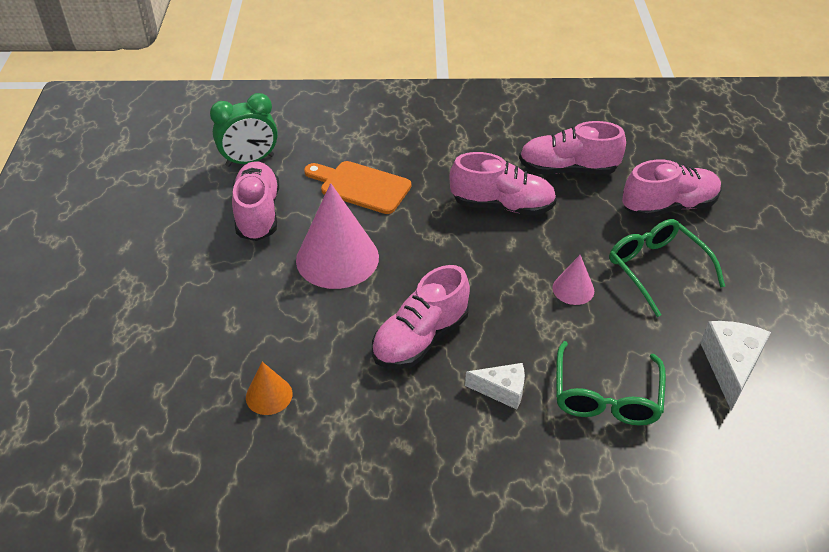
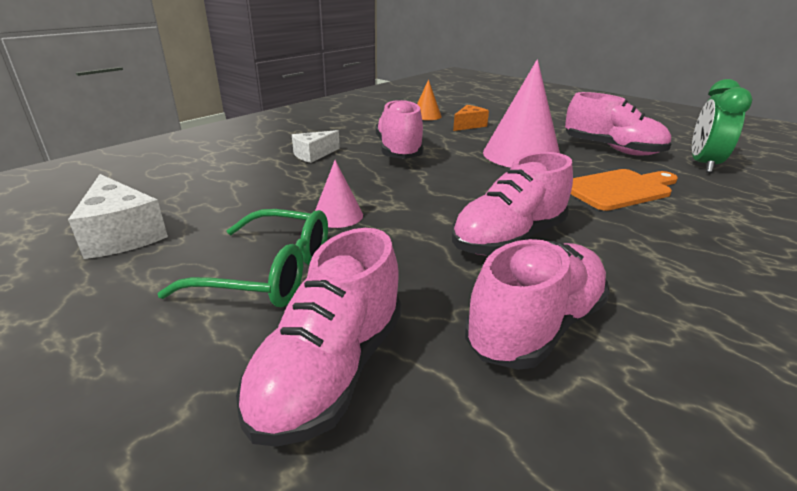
camera: 130 degrees right, 15 degrees down
green glasses [556,341,666,426] -> none
none -> orange cheese [453,105,489,131]

